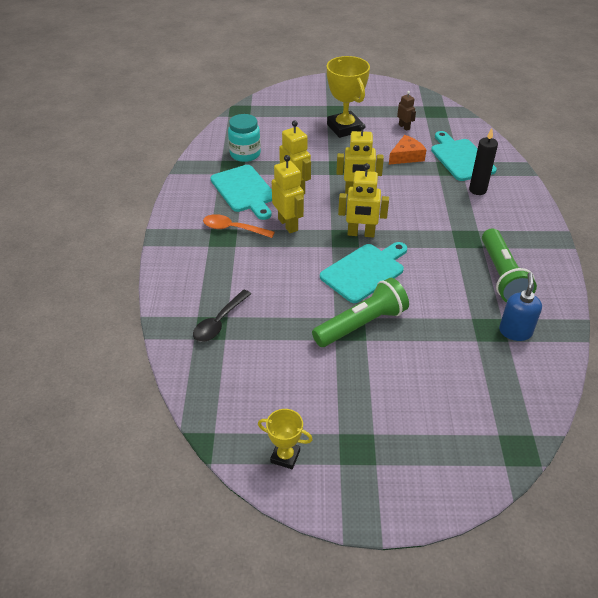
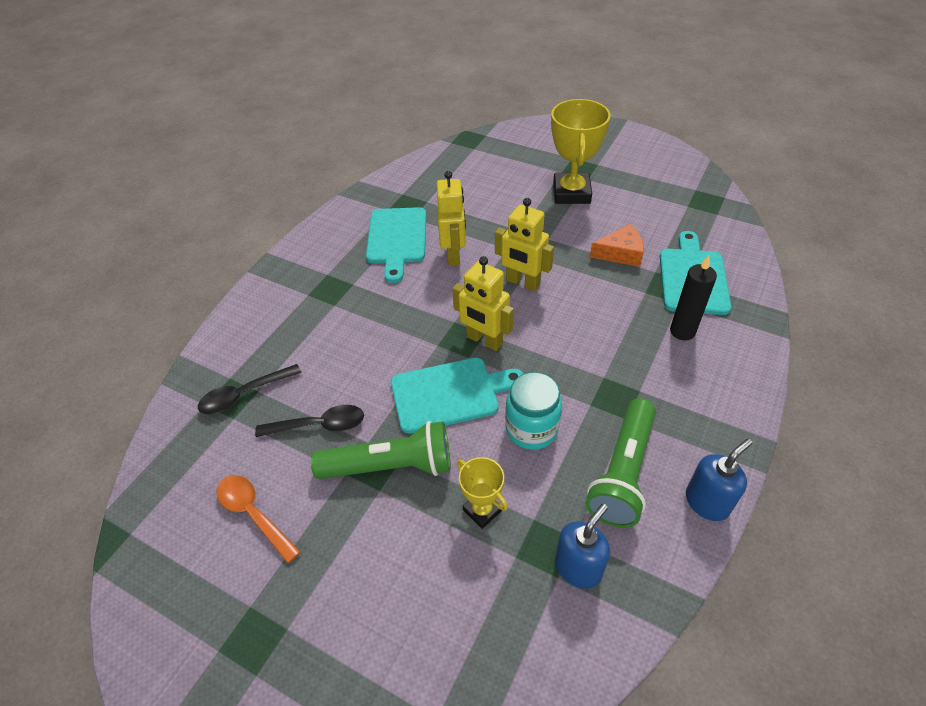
camera: 30 degrees right, 5 degrees up
orange spoon [203,214,275,238] -> orange spoon moved to [216,475,301,563]
turquoise jar [228,114,261,162] -> turquoise jar moved to [505,372,562,450]
yellow trophy [258,409,313,469] -> yellow trophy moved to [457,457,508,529]
yellow robot [272,155,304,233] -> none
brown robot [397,91,416,131] -> none
none -> black spoon [255,405,364,437]
none -> blue soap dispenser [686,438,753,521]

